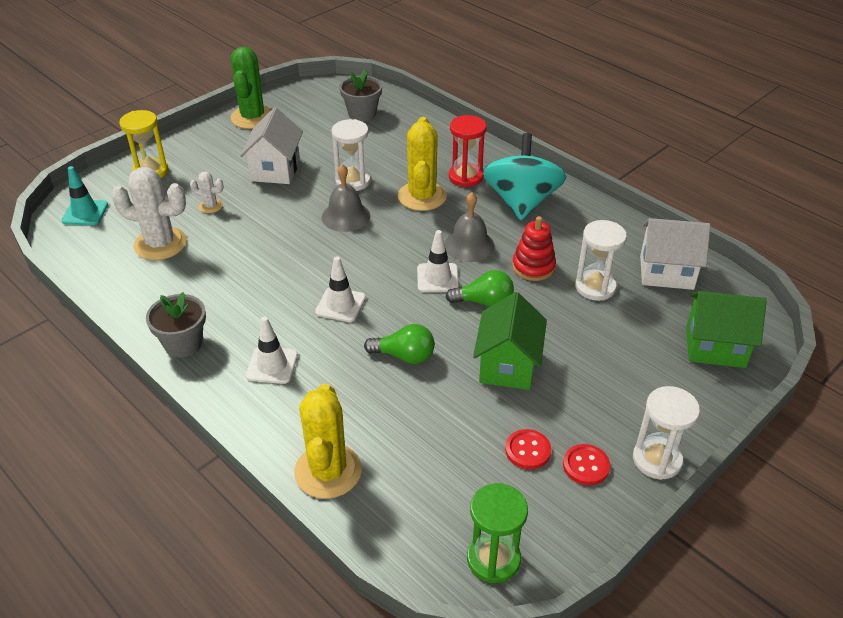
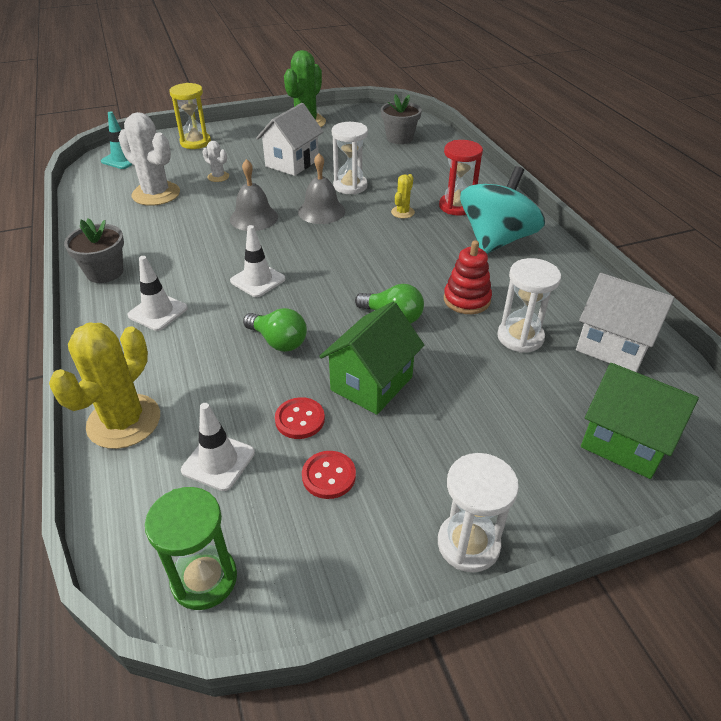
camera: 25 degrees right, 0 degrees up
yellow cactus [398,117,447,211] -> yellow cactus [391,174,415,218], size x0.48
white traffic cone [417,230,459,292] -> white traffic cone moved to [181,403,255,491]
grey bell [444,192,495,262] -> grey bell moved to [230,159,278,231]
red button [563,444,610,485] -> red button moved to [275,397,325,439]

